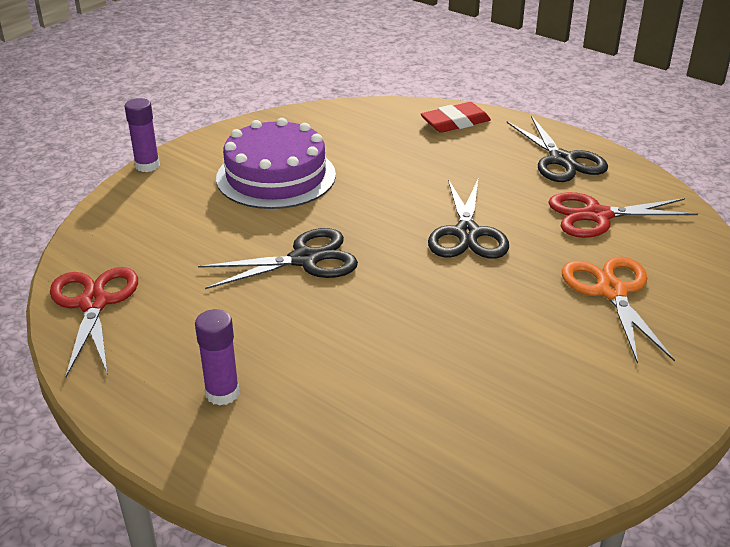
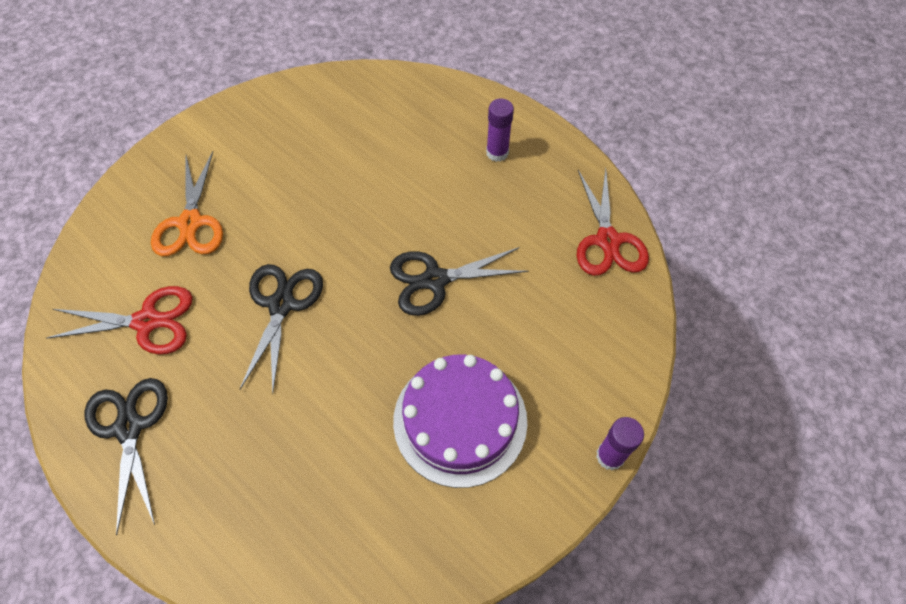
camera: 175 degrees left, 25 degrees up
red eraser [421,102,491,133] -> none

